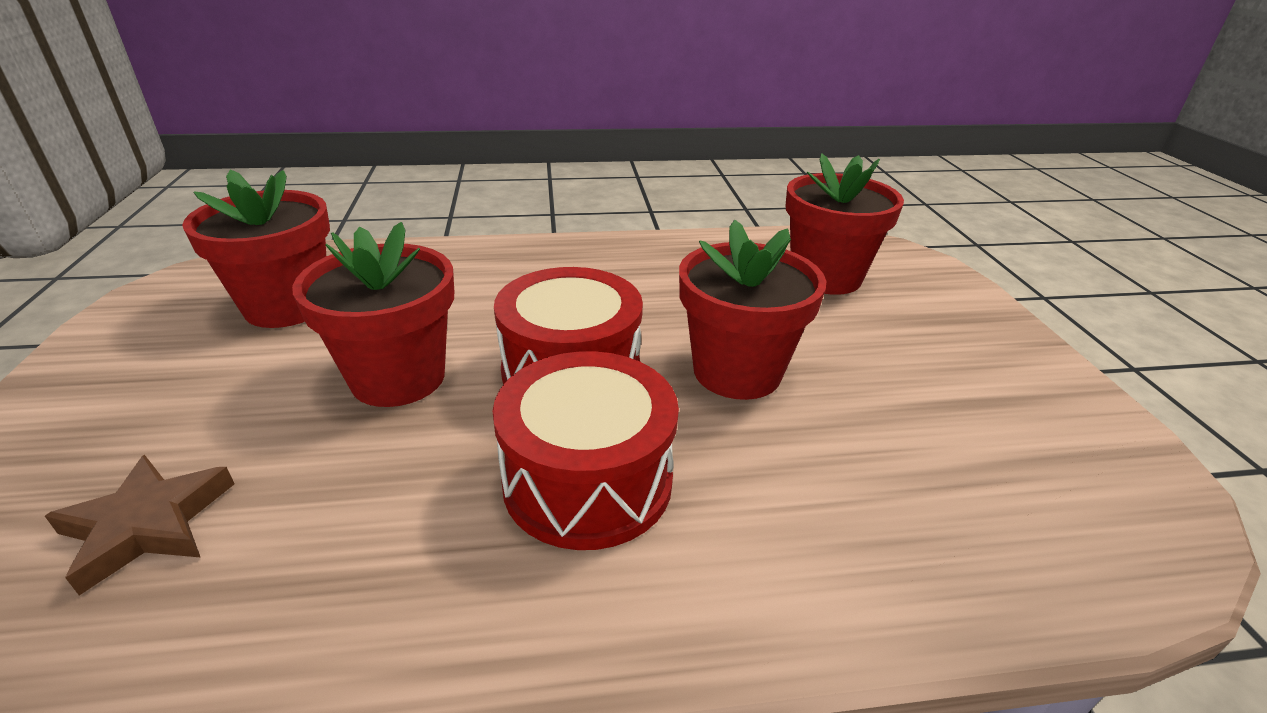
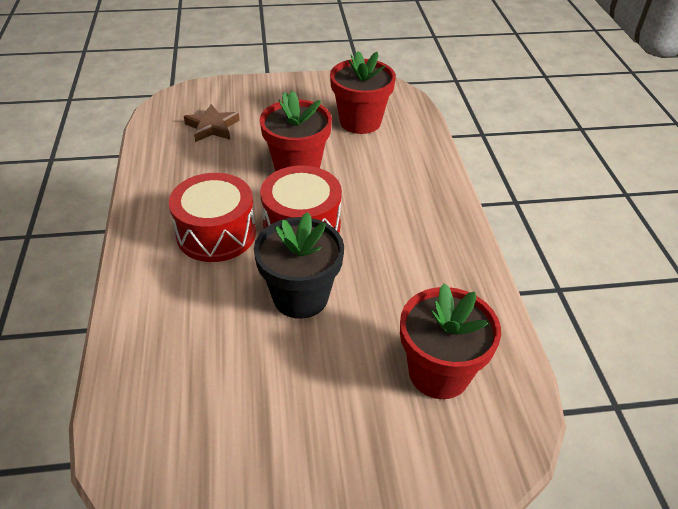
camera: 90 degrees right, 10 degrees up
red flower pot [679,220,826,400] -> black flower pot [254,212,344,319]

